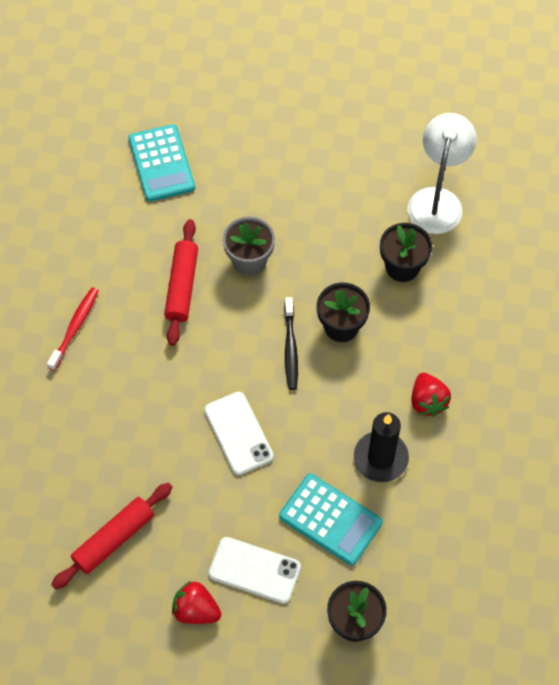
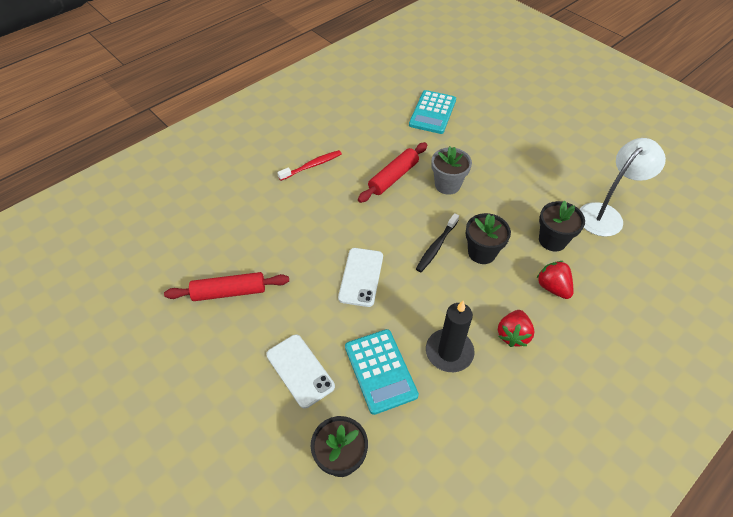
camera: 35 degrees right, 10 degrees down
red strawberry [172,581,221,624] -> red strawberry moved to [537,261,573,299]

